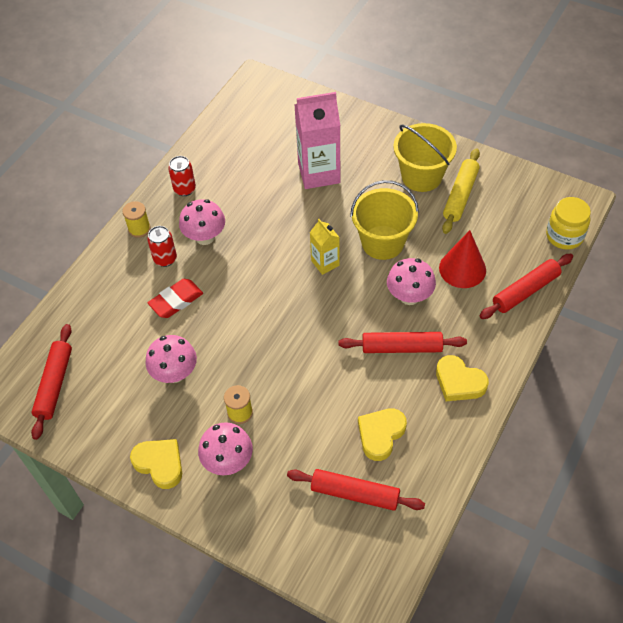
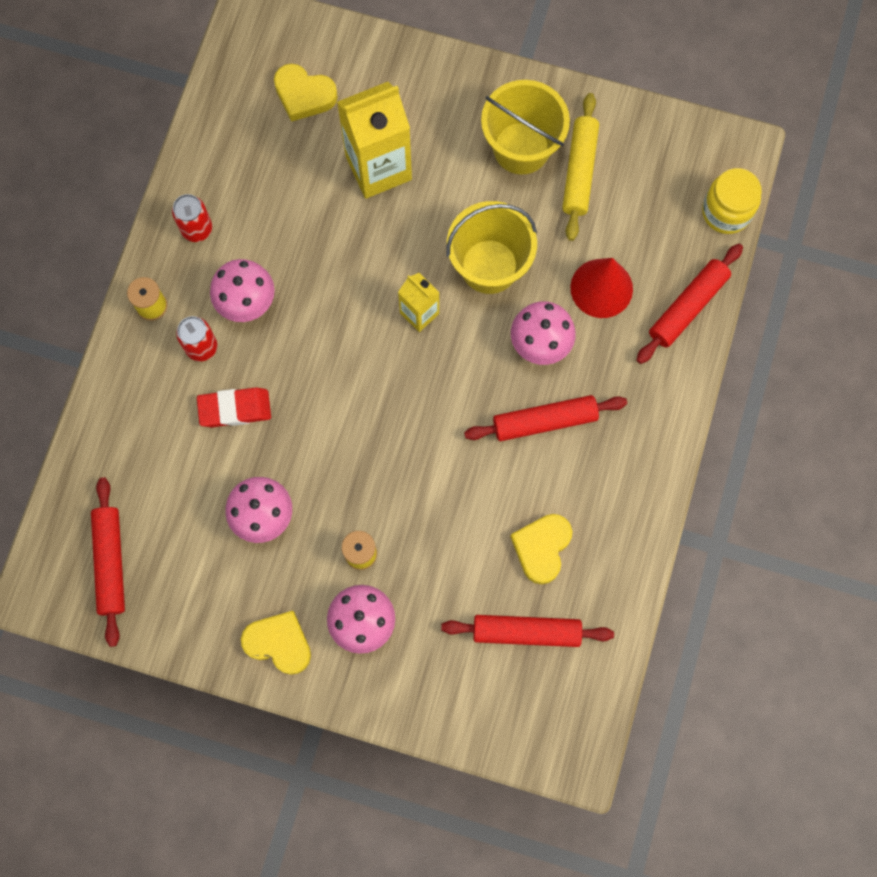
camera: 15 degrees left, 20 degrees up
red eraser [148,279,203,318] -> red eraser turned 45 degrees clockwise [197,387,271,427]
pink carton [294,92,340,189] -> yellow carton [337,82,412,199]
yellow heart [436,355,489,401] -> yellow heart moved to [274,64,338,122]

